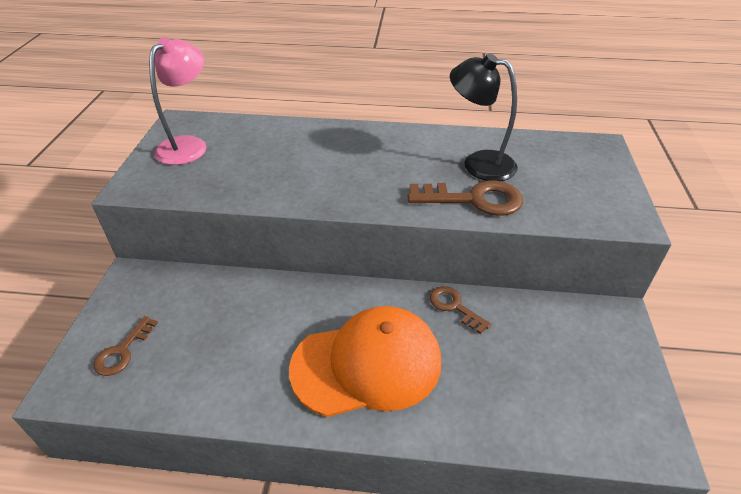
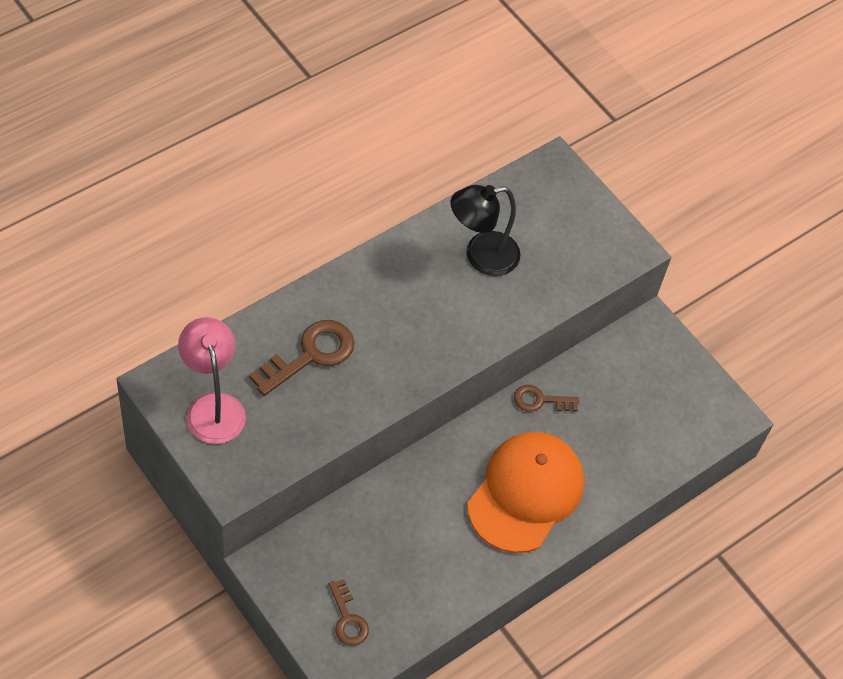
camera: 50 degrees left, 15 degrees up
brown key [408,181,523,216] -> brown key moved to [249,320,354,396]

